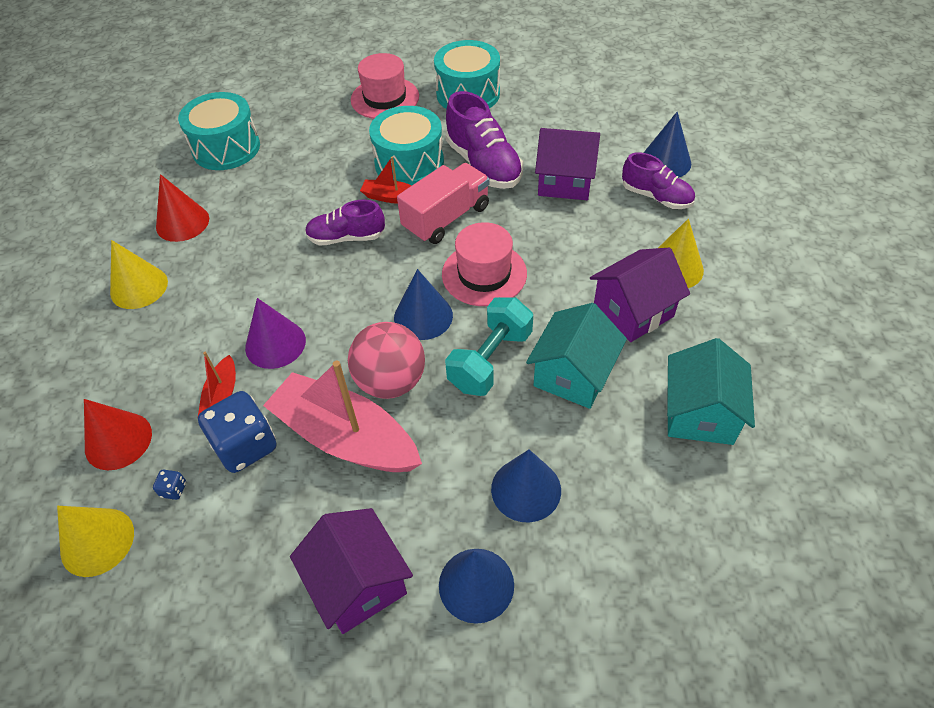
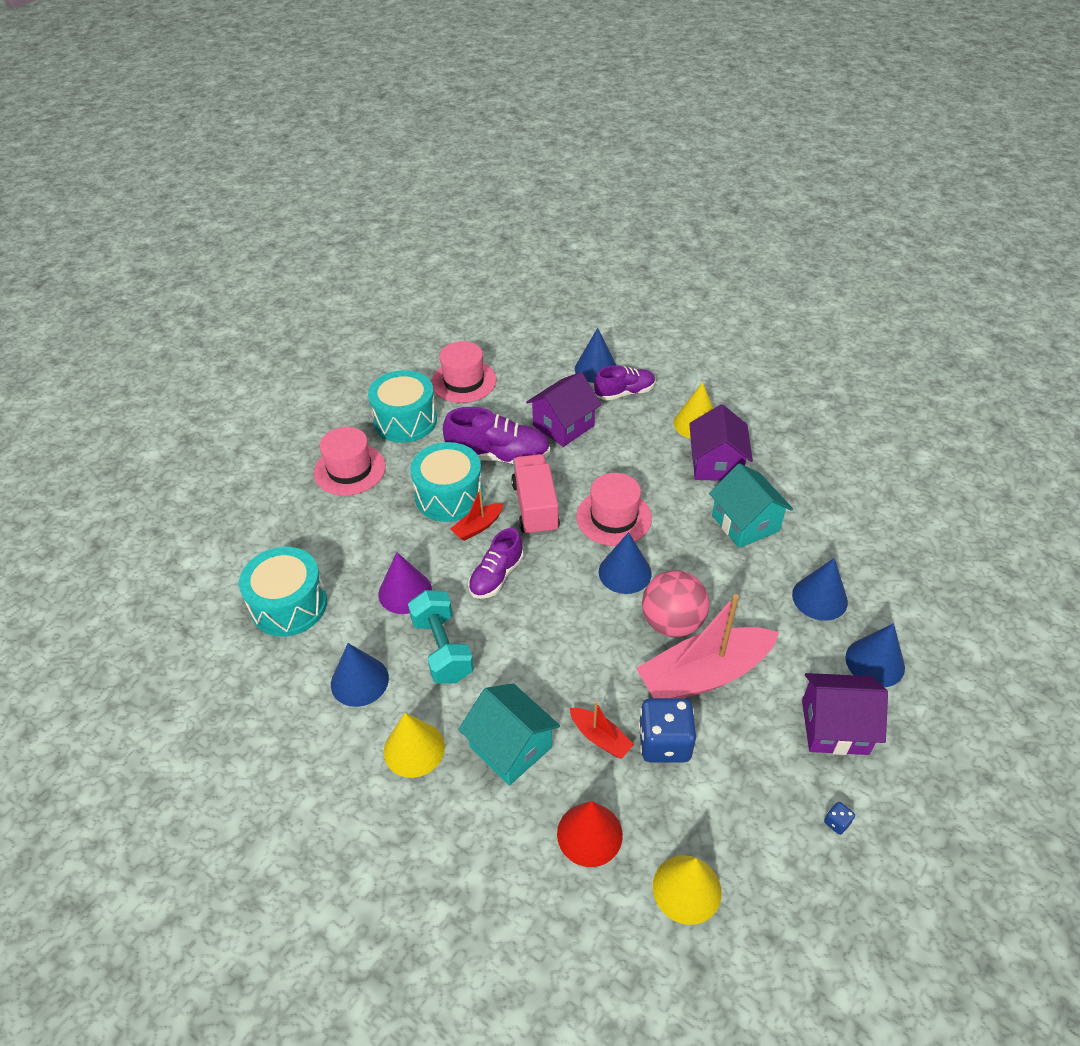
camera: 55 degrees left, 5 degrees down
blue dice [153,470,186,500] -> blue dice moved to [824,802,855,835]
red cone [156,174,209,242] -> blue cone [331,643,389,707]
purple cone [245,298,306,369] -> purple cone moved to [378,552,432,614]
turquoise dumbbell [445,297,533,396] -> turquoise dumbbell moved to [408,590,474,684]
turquoise house [667,338,755,445] -> turquoise house moved to [458,683,560,786]
none -> pink hat [431,341,496,403]

